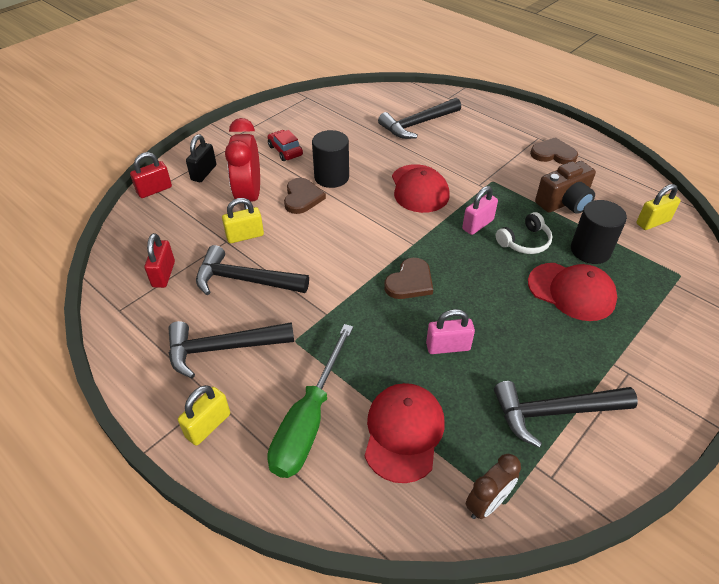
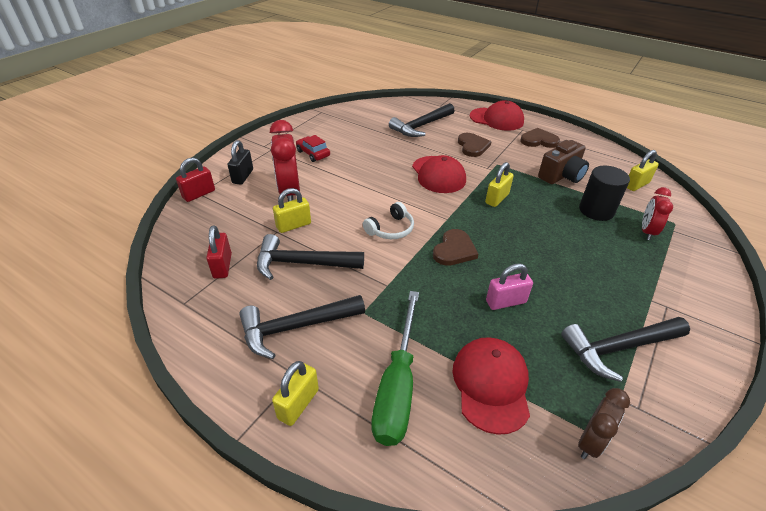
camera: 10 degrees left, 5 degrees down
brown heart [284,178,326,214] -> brown heart moved to [458,133,492,157]
black cylinder [312,130,349,188] -> none
pink padlock [462,186,498,235] -> yellow padlock [485,162,514,207]
white headphones [496,212,553,254] -> white headphones moved to [363,202,414,239]
red cap [528,263,617,321] -> red cap moved to [470,100,524,131]
none -> red clock [642,187,673,240]

